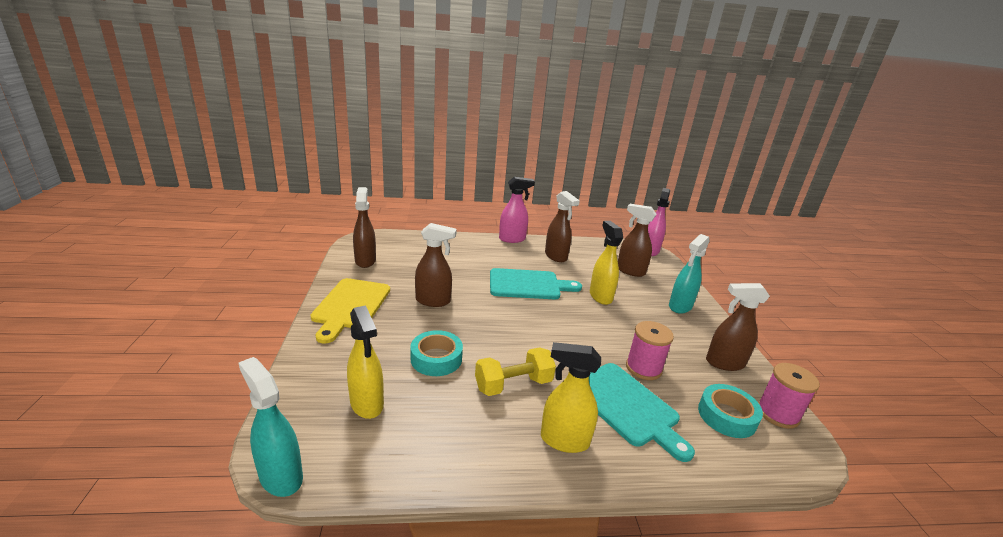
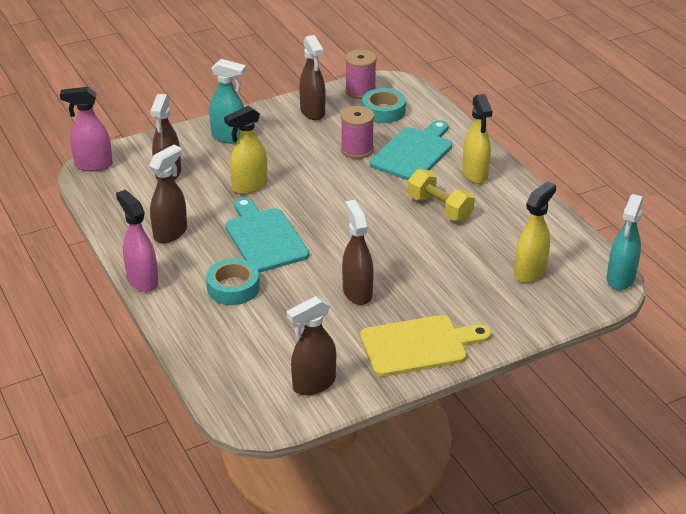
camera: 110 degrees left, 10 degrees up
turquoise tape [410,330,463,376] -> turquoise tape moved to [206,259,260,305]

